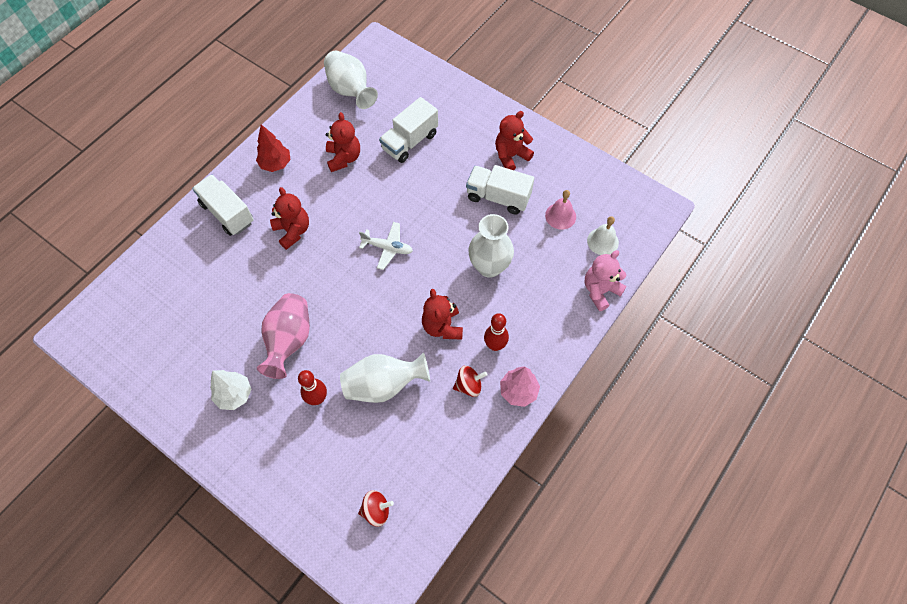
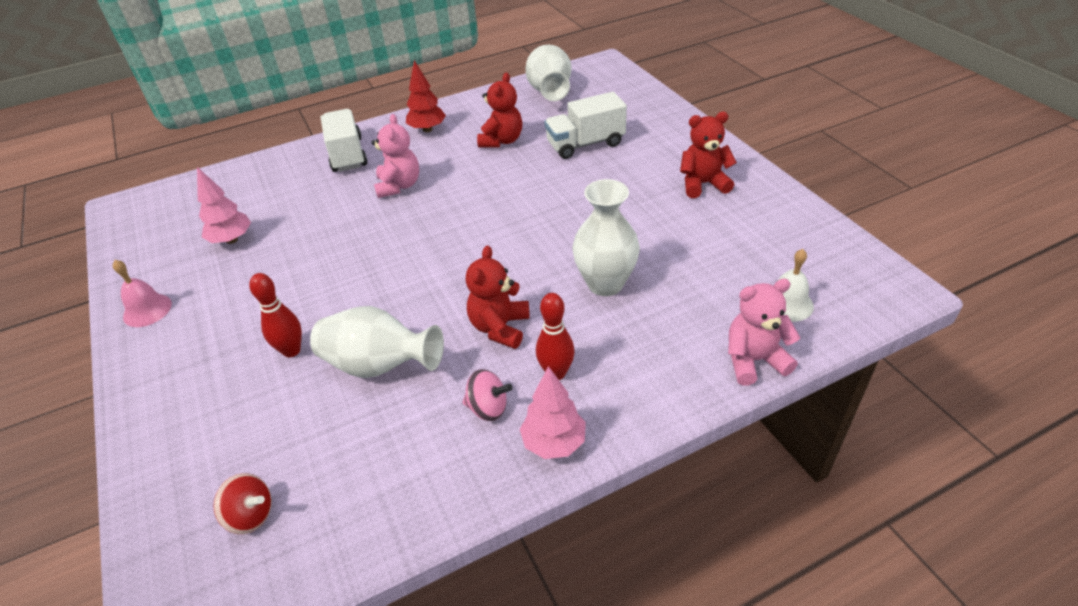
camera: 30 degrees right, 20 degrees down
white tree [210,370,251,410] -> none
pink vase [257,293,310,379] -> none
red teddy bear [270,187,309,250] -> pink teddy bear [371,114,419,198]
white plane [359,222,413,270] -> none
red spinning top [453,366,487,397] -> pink spinning top [463,369,512,421]
white truck [466,165,534,215] -> none
pink bell [545,190,576,230] -> pink bell moved to [113,260,172,327]
none -> pink tree [197,167,251,244]

